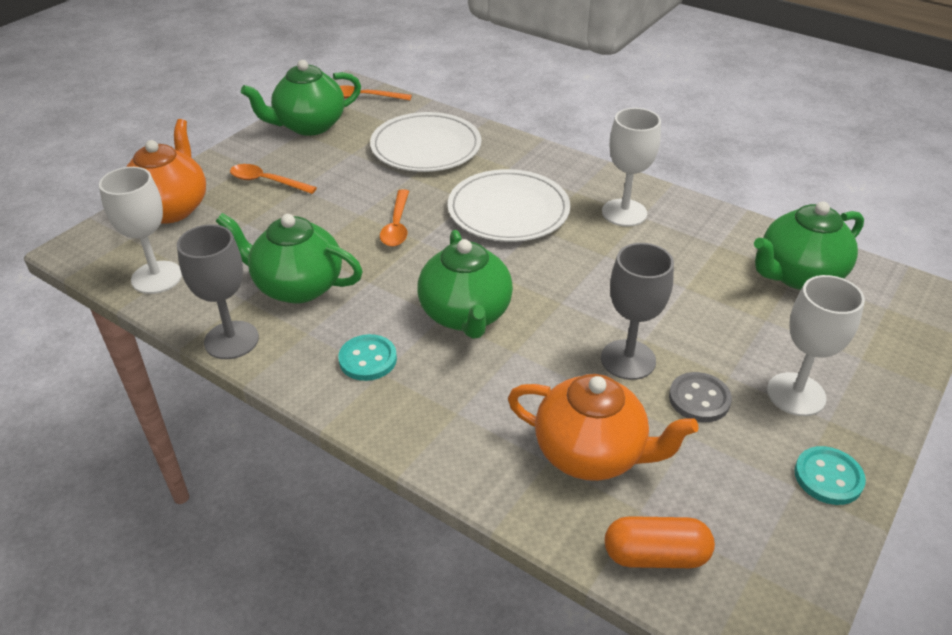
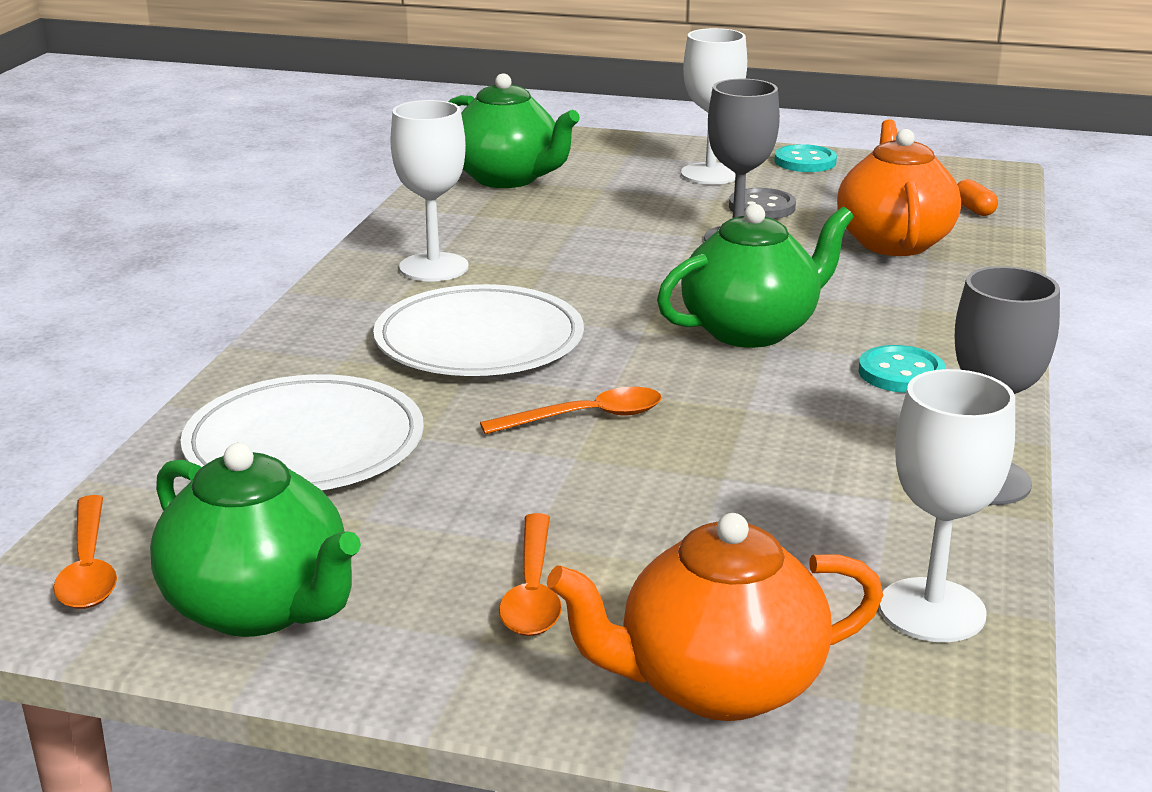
camera: 110 degrees left, 15 degrees down
green teapot [216,213,363,303] -> none
orange capsule [605,516,715,568] -> orange capsule [957,179,998,216], size x0.58

